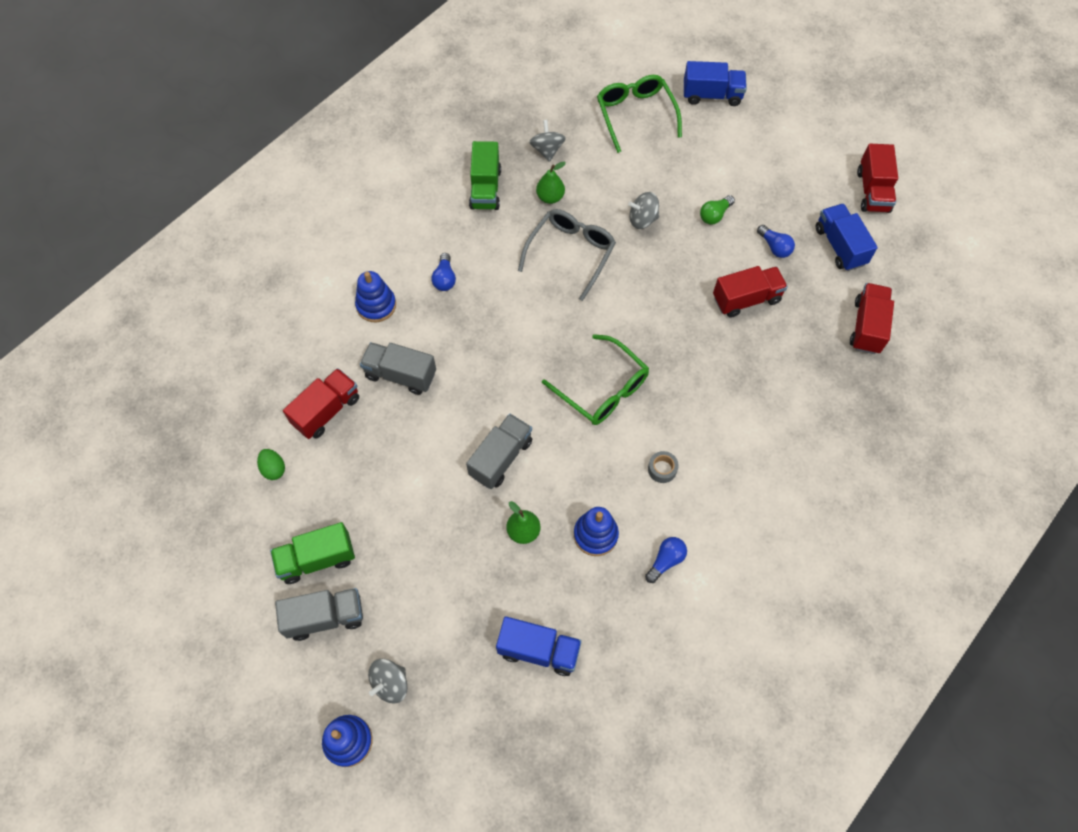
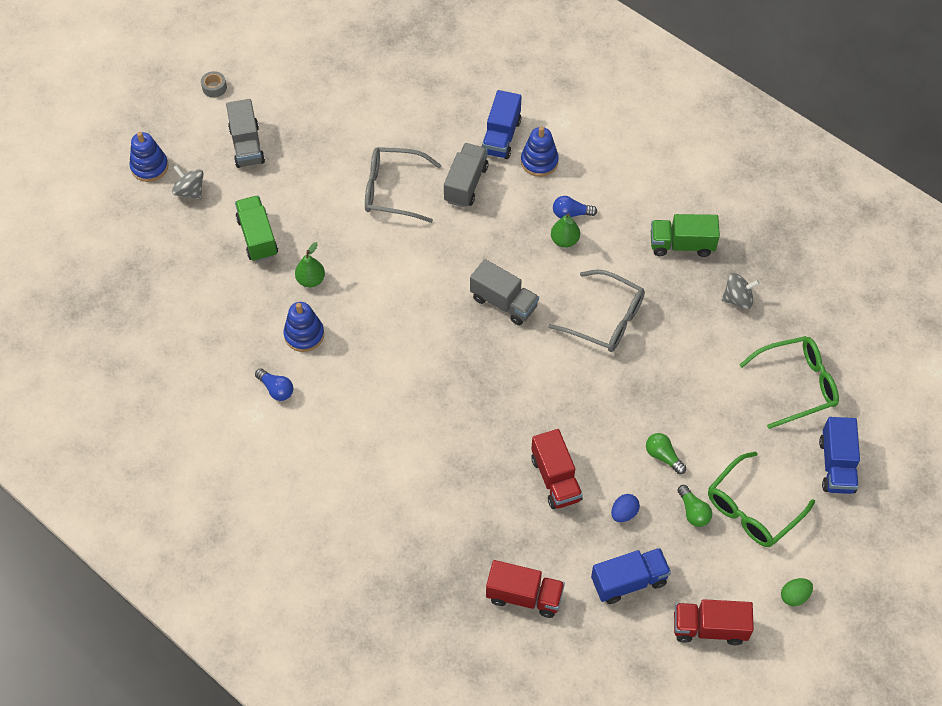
camera: 90 degrees right, 5 degrees down
green egg [257,449,285,480] -> green egg moved to [781,578,813,606]
green truck [270,522,355,584] -> green truck moved to [235,195,278,262]
red truck [283,368,359,439] -> none
grey truck [466,413,532,489] -> grey truck moved to [470,259,539,326]
blue truck [496,616,582,676] -> blue truck moved to [481,90,522,159]
green pear [536,162,566,204] -> green pear moved to [551,213,580,248]
green glasses [542,334,649,425] -> green glasses moved to [708,451,815,547]
grey spinning top [628,192,659,229] -> none
grey tape [648,451,679,483] -> grey tape moved to [201,71,227,98]
blue light bulb [757,225,795,258] -> blue egg [611,494,640,522]
none -> grey glasses [365,147,442,223]
none -> green light bulb [677,485,712,527]

